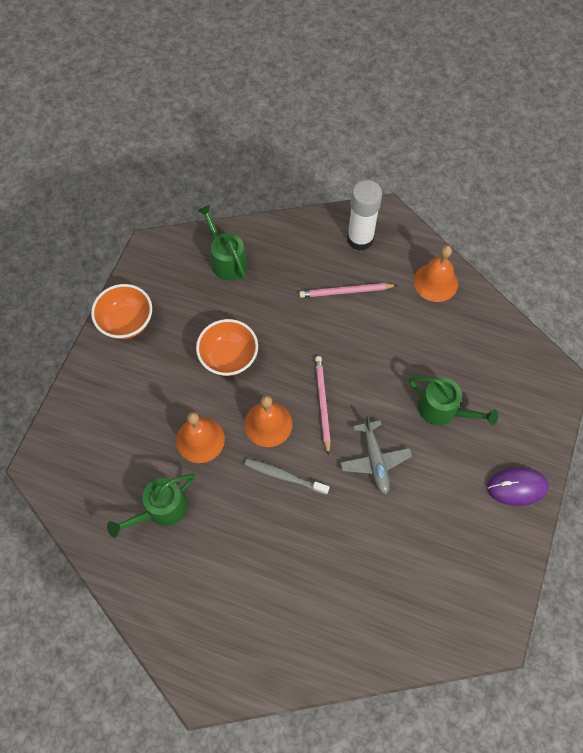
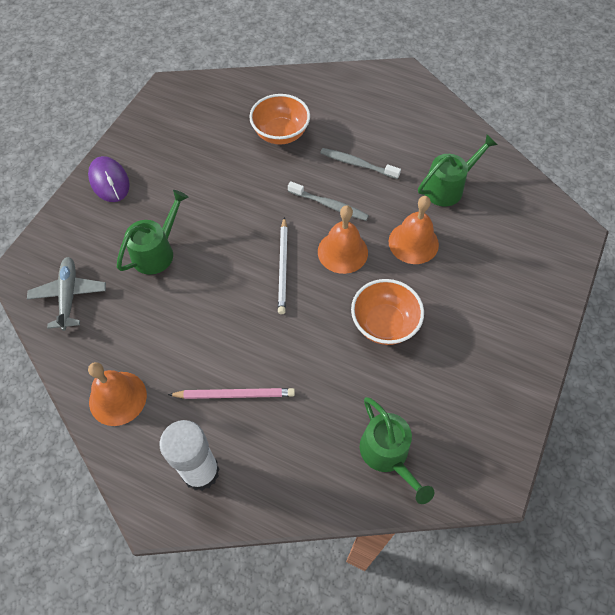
camera: 175 degrees left, 5 degrees down
orange bowl [91,284,152,339] -> orange bowl moved to [249,94,310,145]
pink pencil [315,356,331,455] -> white pencil [278,217,288,314]
grey plane [340,415,412,494] -> grey plane moved to [27,257,106,331]
green watering can [409,377,498,425] -> green watering can turned 90 degrees clockwise [117,190,188,275]
purple mouse [487,467,549,506] -> purple mouse turned 60 degrees clockwise [88,156,130,202]
none -> grey toothbrush [320,148,401,179]

